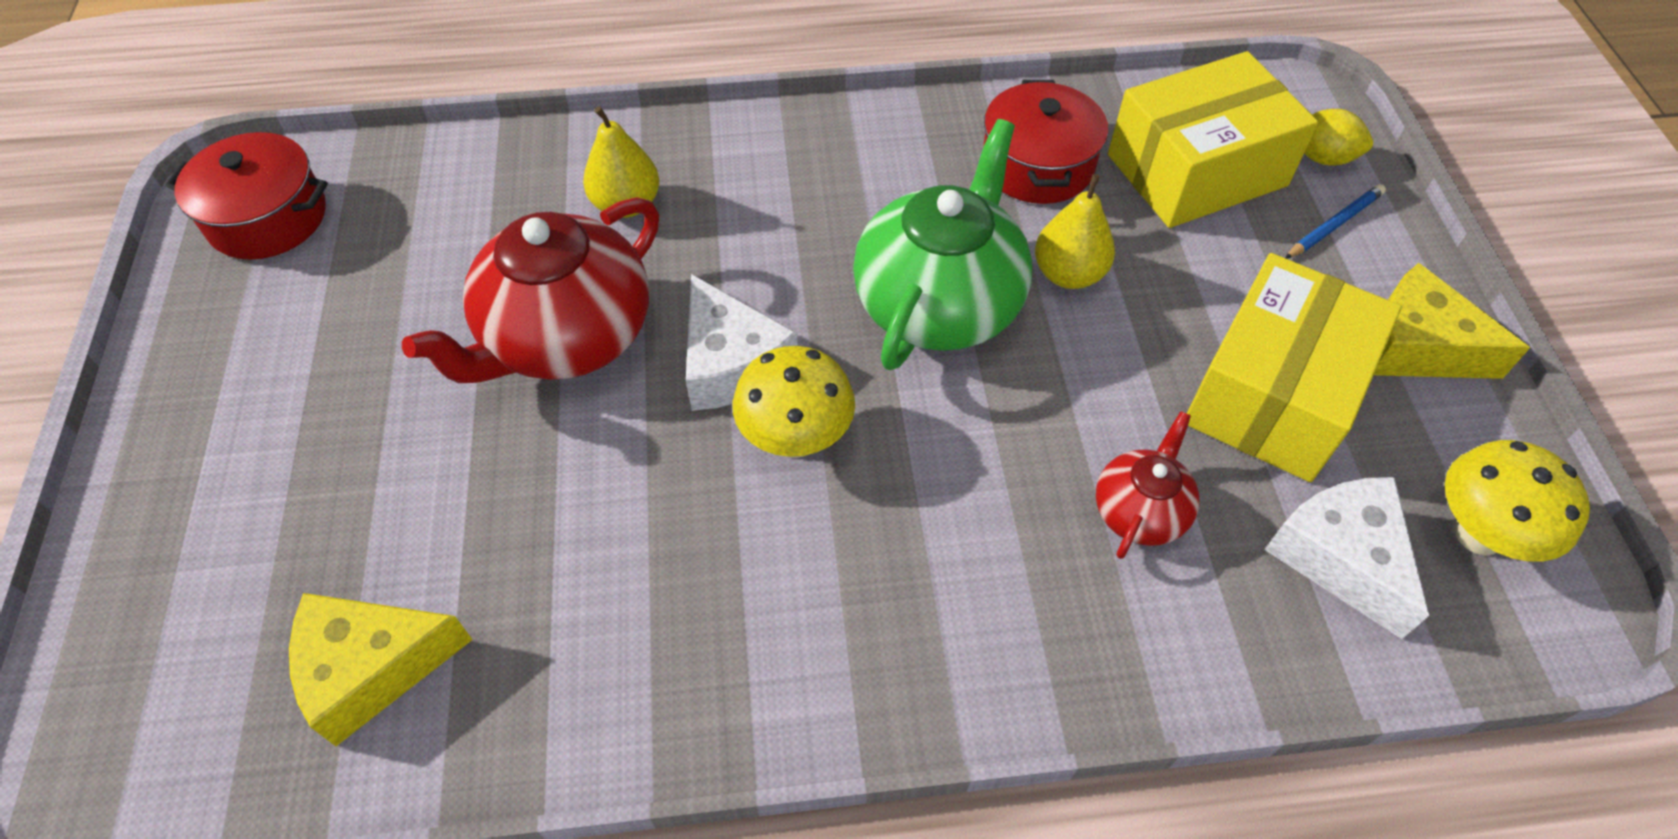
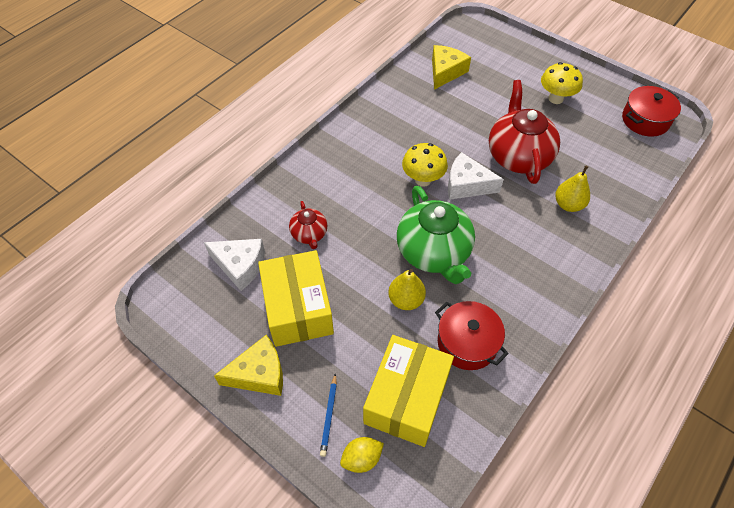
camera: 135 degrees right, 0 degrees up
yellow mushroom [1445,440,1590,562] -> yellow mushroom moved to [541,62,583,104]

